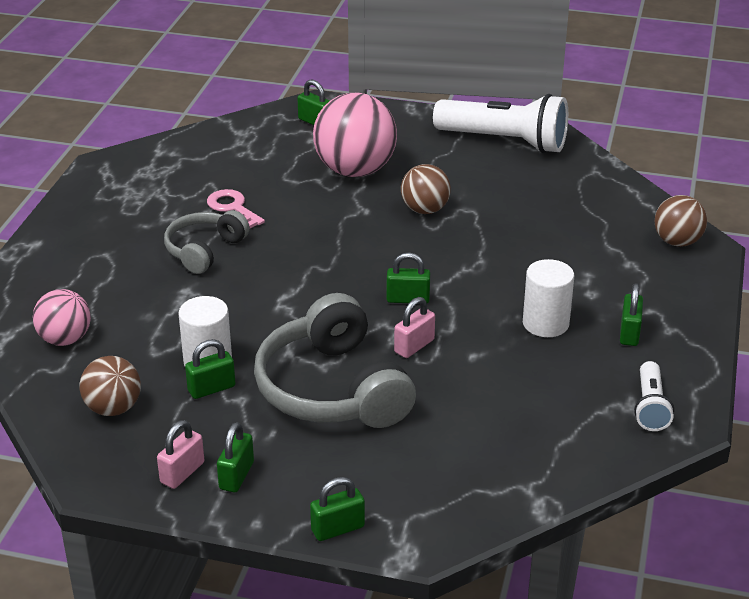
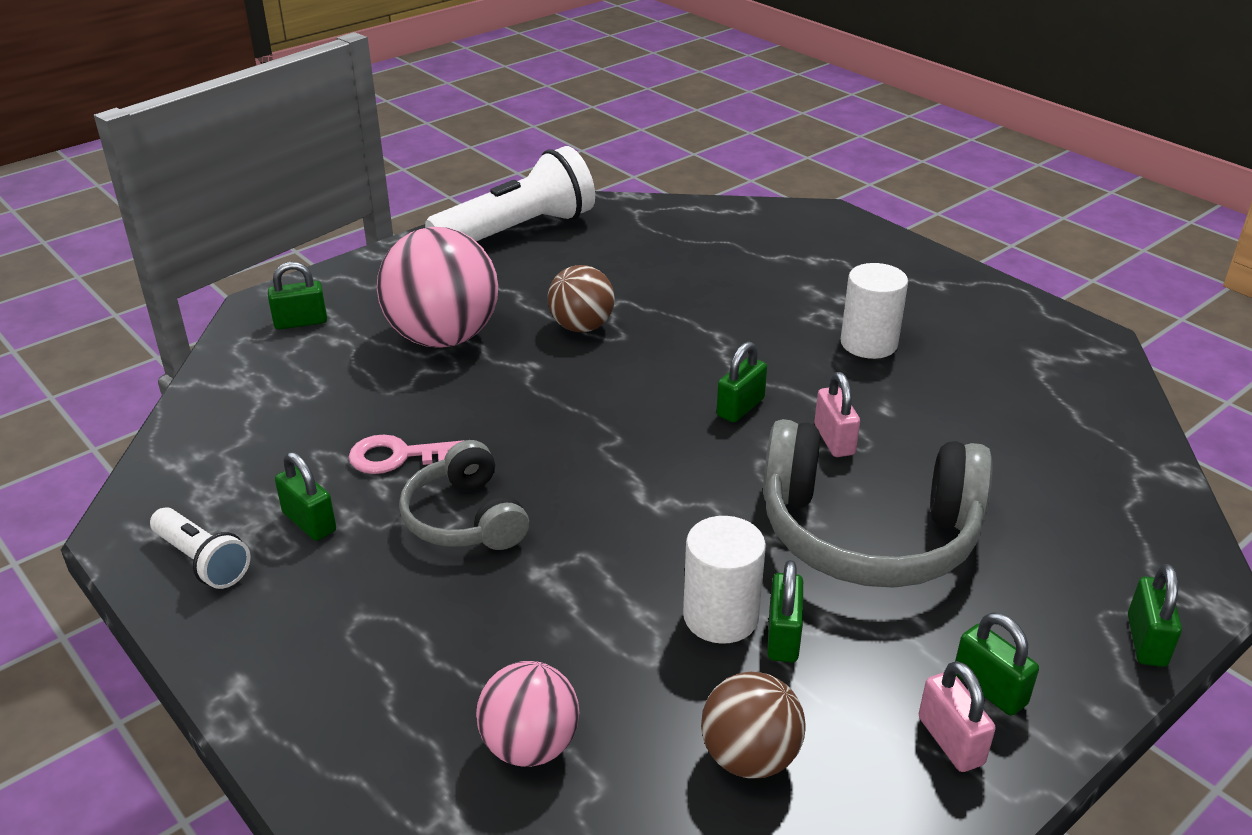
camera: 55 degrees left, 0 degrees up
green padlock [620,283,643,346] -> green padlock moved to [275,452,336,541]
white flashlight [634,361,674,431] -> white flashlight moved to [150,507,250,589]
brown ball [655,195,707,247] -> none

